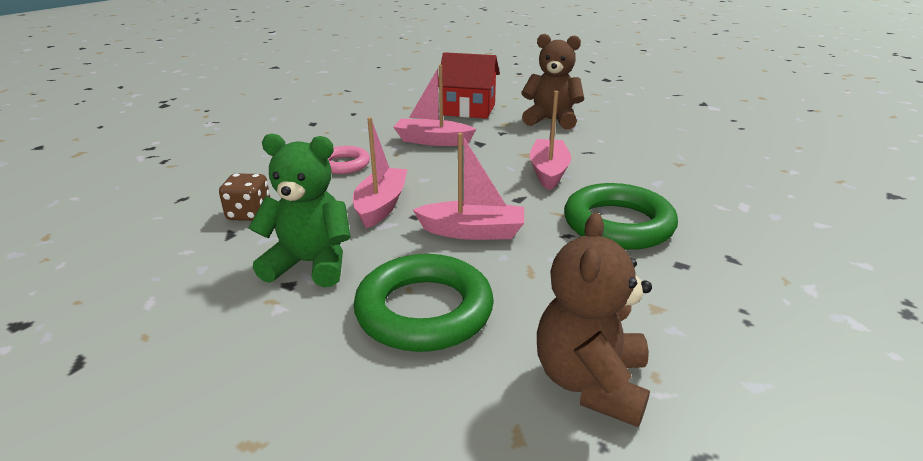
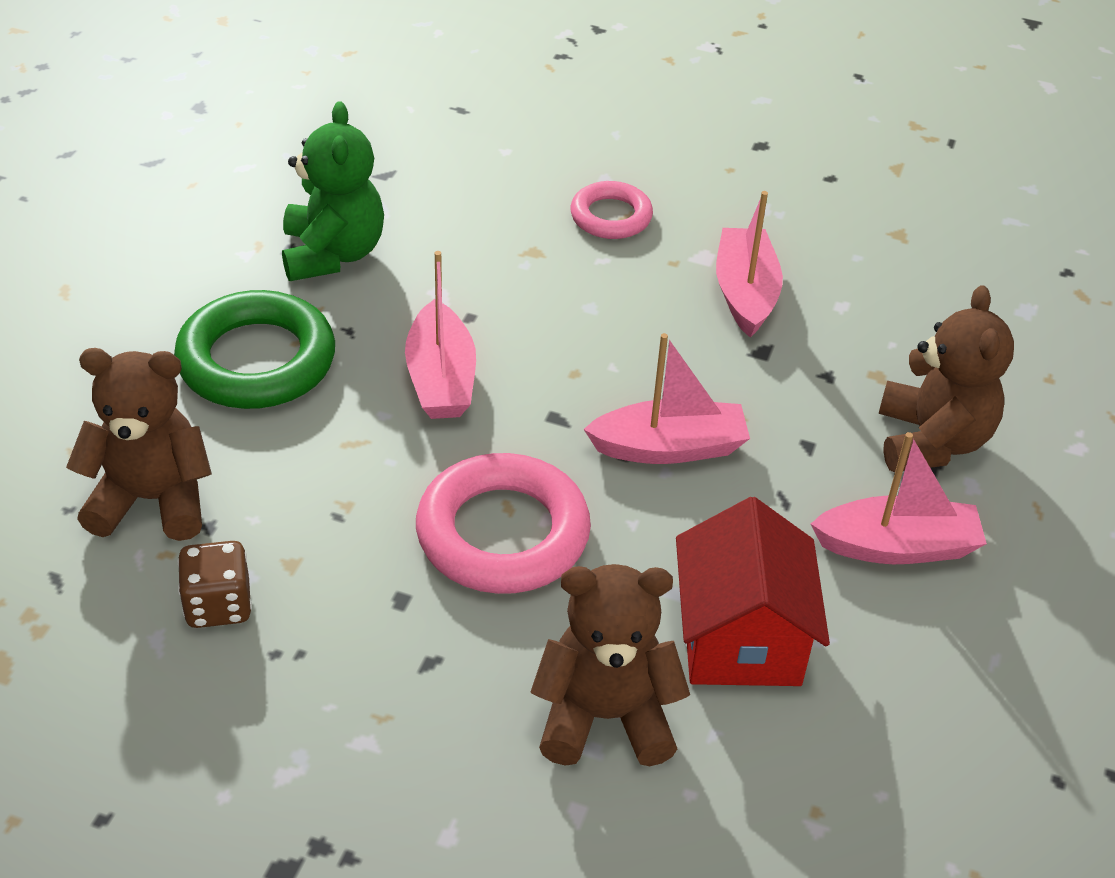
camera: 75 degrees right, 15 degrees up
brown dice [219,173,270,221] -> brown dice moved to [178,541,252,628]
pink boat [353,117,407,229] -> pink boat moved to [811,432,987,564]
red house [438,52,500,119] -> red house moved to [676,497,830,686]
green ring [564,183,678,250] -> pink ring [416,453,591,594]
none -> brown teddy bear [531,564,690,766]

